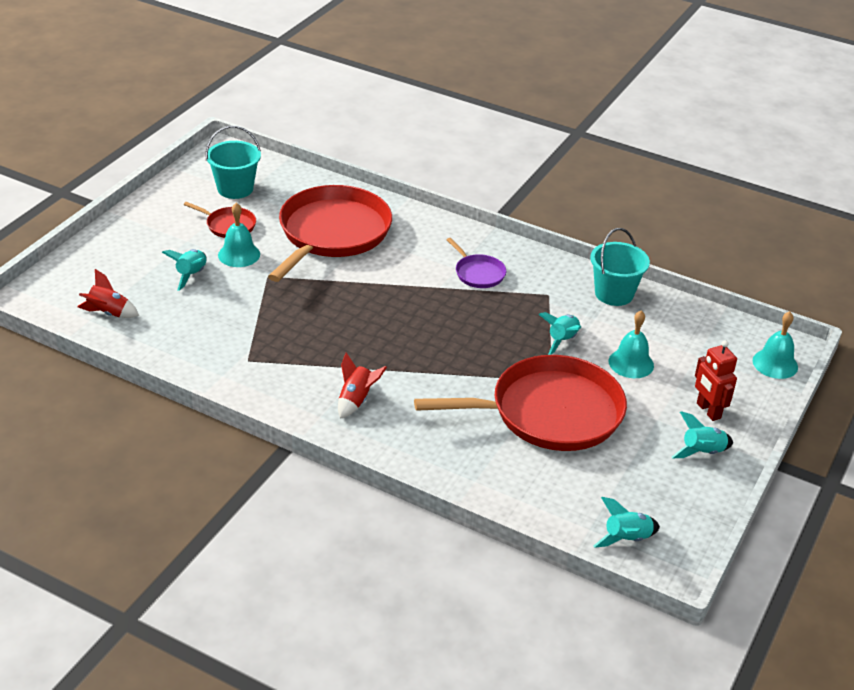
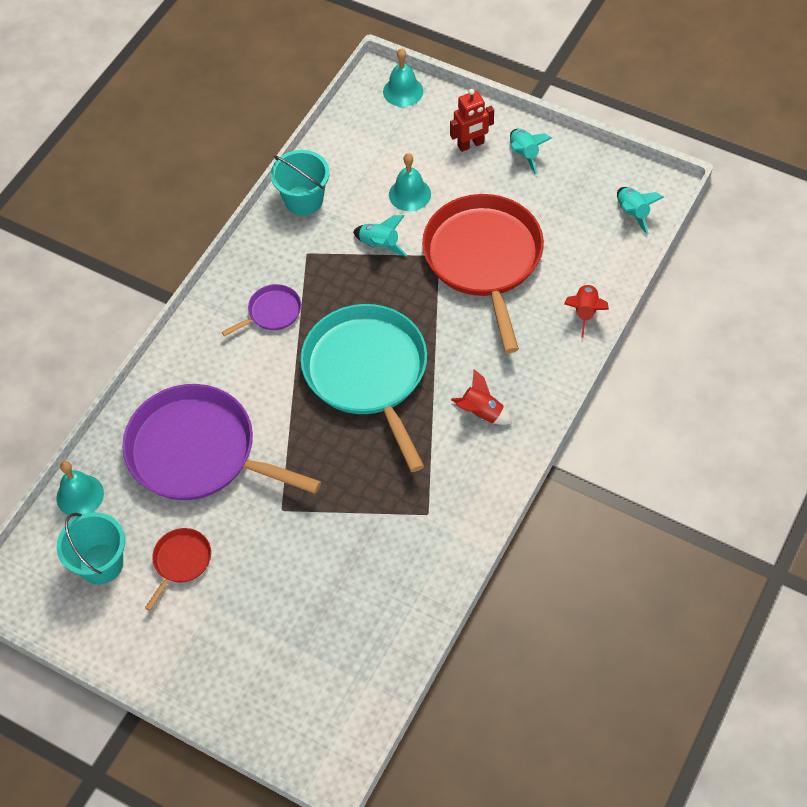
camera: 85 degrees left, 20 degrees up
red rocket [77,269,139,318] -> red rocket moved to [564,283,609,338]
turquoise rocket [162,249,207,291] -> none
turquoise bell [218,203,260,267] -> turquoise bell moved to [56,461,104,517]
red pan [268,185,392,282] -> purple pan [122,384,321,500]
none -> turquoise pan [301,304,427,472]

